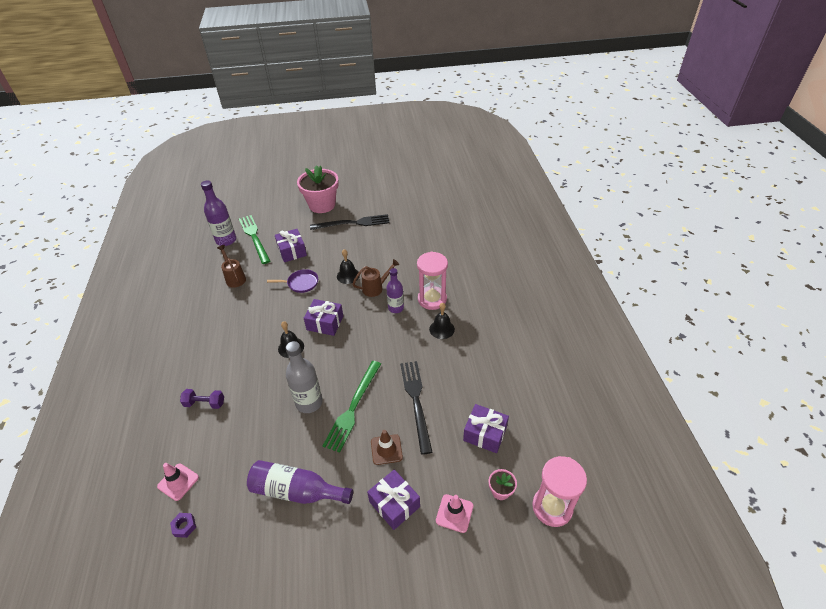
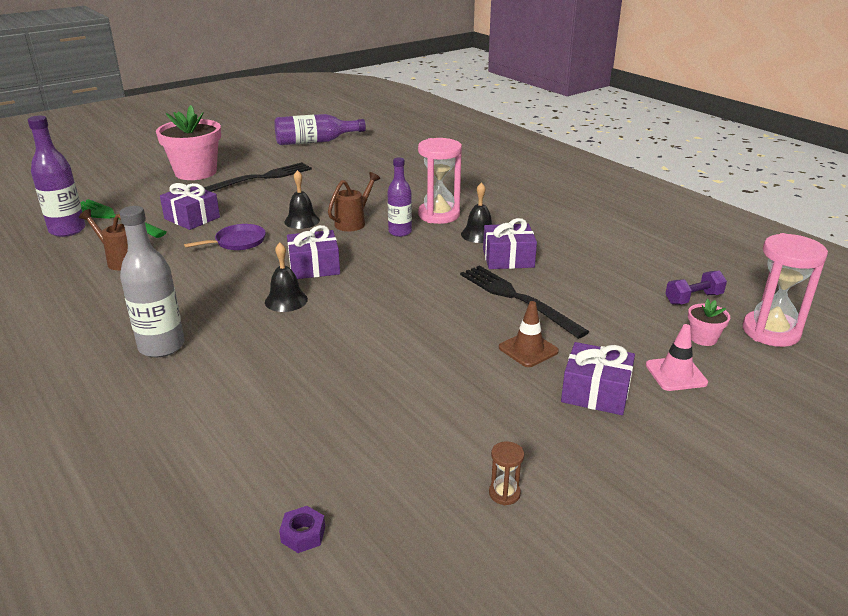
camera: 30 degrees left, 15 degrees down
pink traffic cone [157,463,199,501] -> none
purple dumbbell [180,389,224,409] -> purple dumbbell moved to [665,270,727,305]
purple bottle [247,460,353,504] -> purple bottle moved to [274,114,366,145]
grey bottle [286,341,323,413] -> grey bottle moved to [120,206,185,357]
green fork [323,361,381,453] -> none
purple gift [463,404,509,453] -> purple gift moved to [483,218,537,269]
none -> brown hourglass [489,441,524,505]

